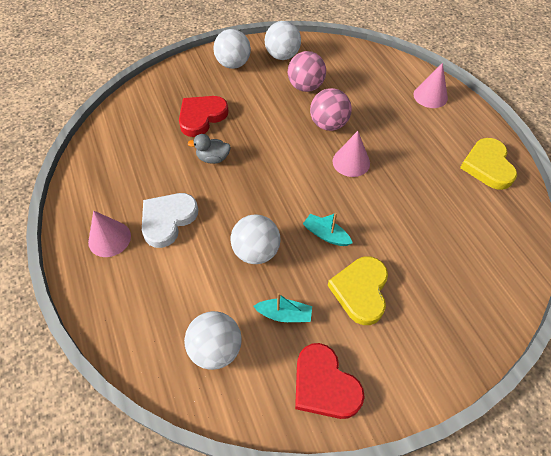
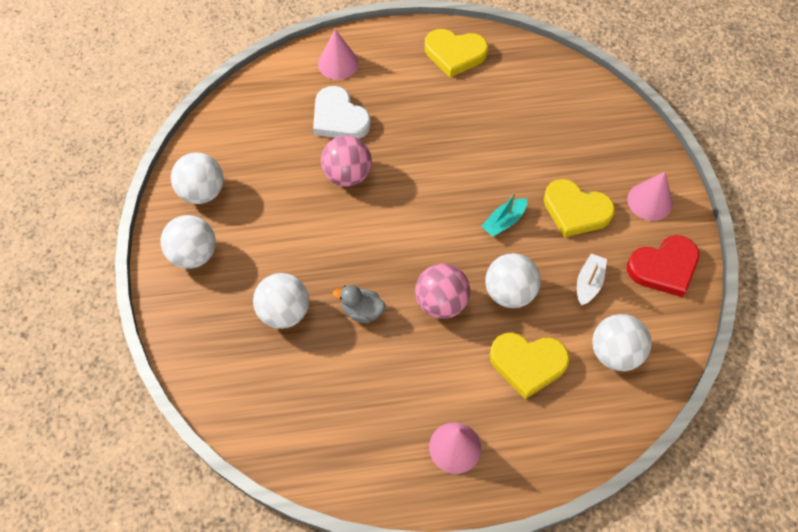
camera: 75 degrees left, 5 degrees up
white heart [142,193,198,248] -> white heart moved to [313,86,371,139]
red heart [179,96,229,137] -> white ball [253,273,309,329]
grey duck [188,134,231,164] -> grey duck turned 90 degrees clockwise [333,285,385,323]
turquoise boat [253,293,312,322] -> white boat [577,254,607,306]
pink ball [288,51,326,92] -> pink ball moved to [415,264,470,319]
pink cone [333,131,370,177] -> pink cone moved to [627,172,673,221]
none -> yellow heart [490,332,570,399]

